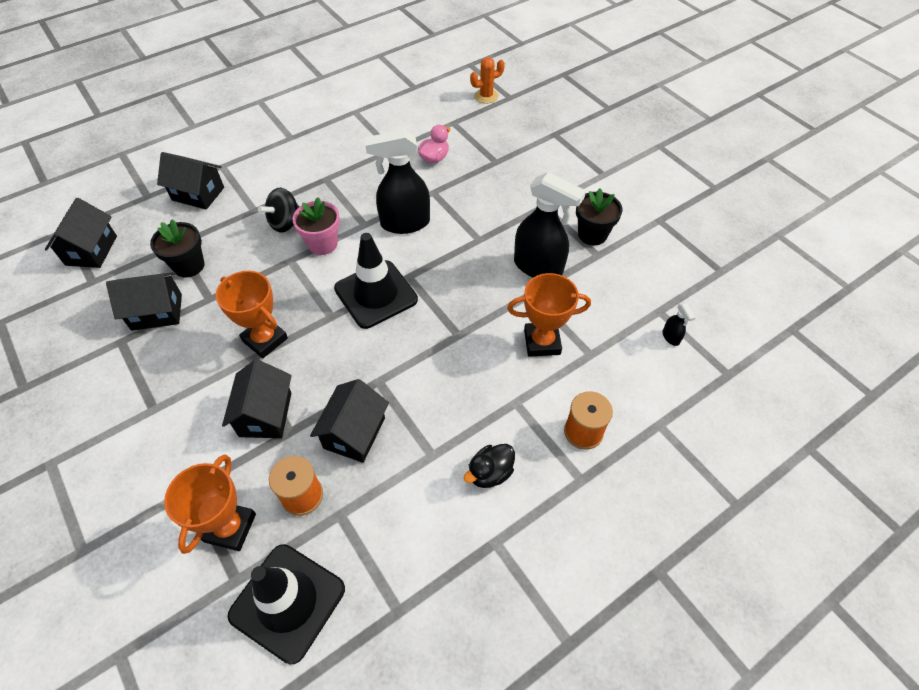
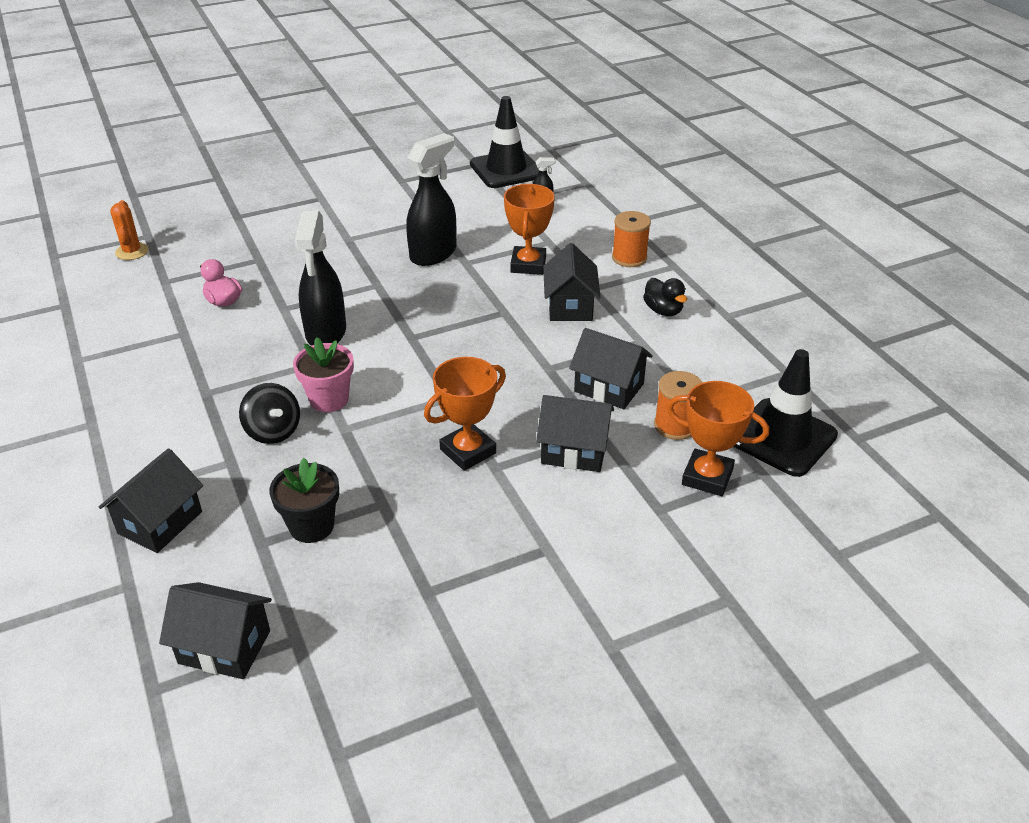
camera: 80 degrees left, 15 degrees down
black house [106,272,182,331] -> black house moved to [543,243,601,321]
black traffic cone [334,233,418,329] -> black traffic cone moved to [470,96,539,188]
black flower pot [576,188,623,246] -> none

